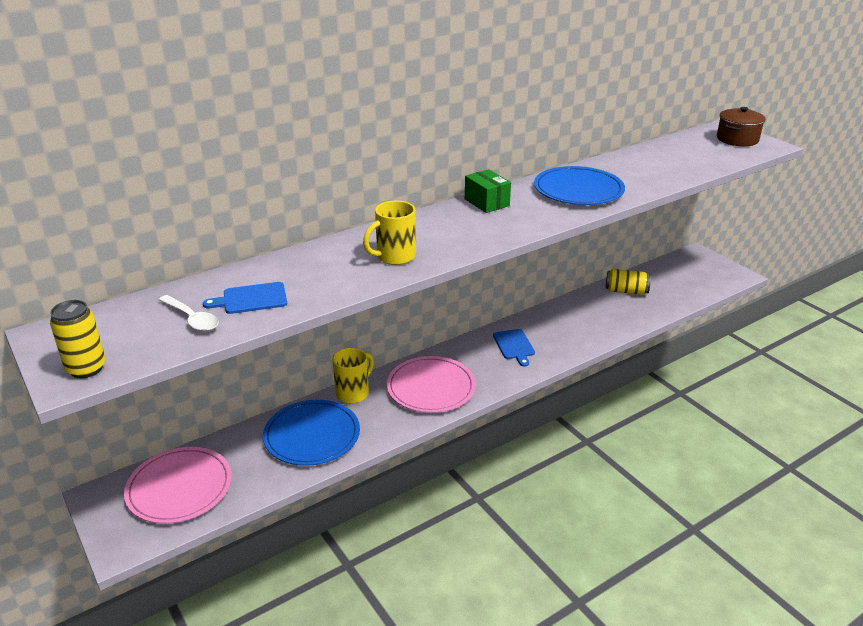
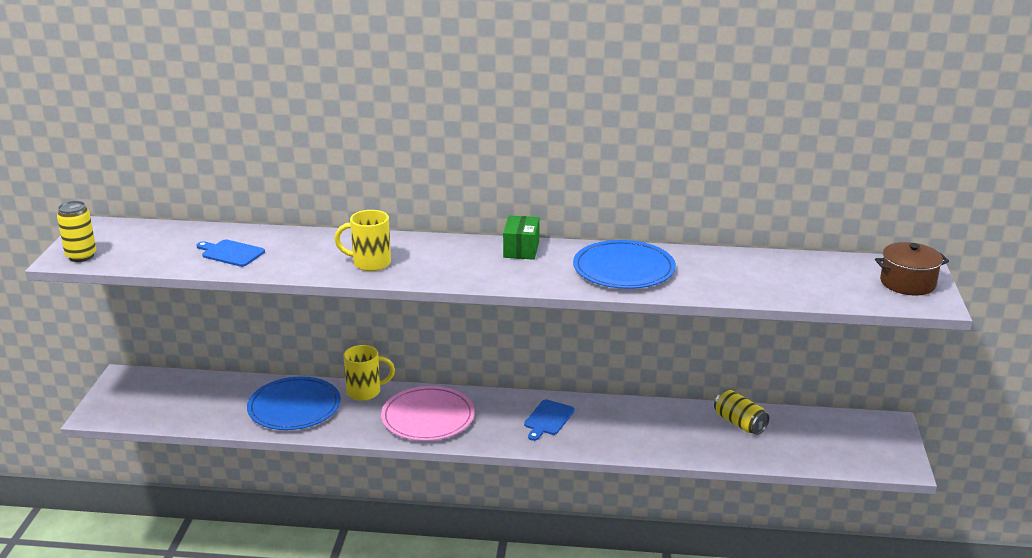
camera: 40 degrees right, 5 degrees down
pink plate [124,447,232,524] -> none
white spoon [159,295,218,331] -> none

